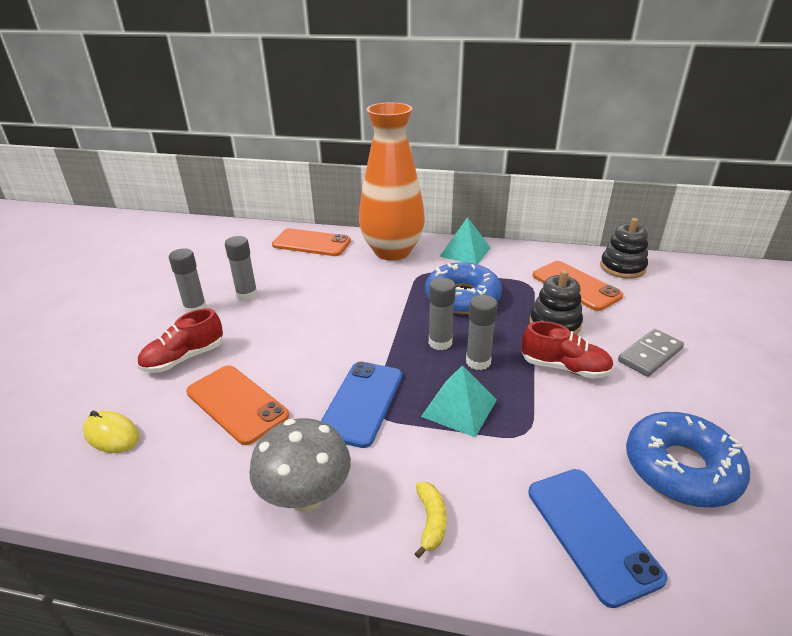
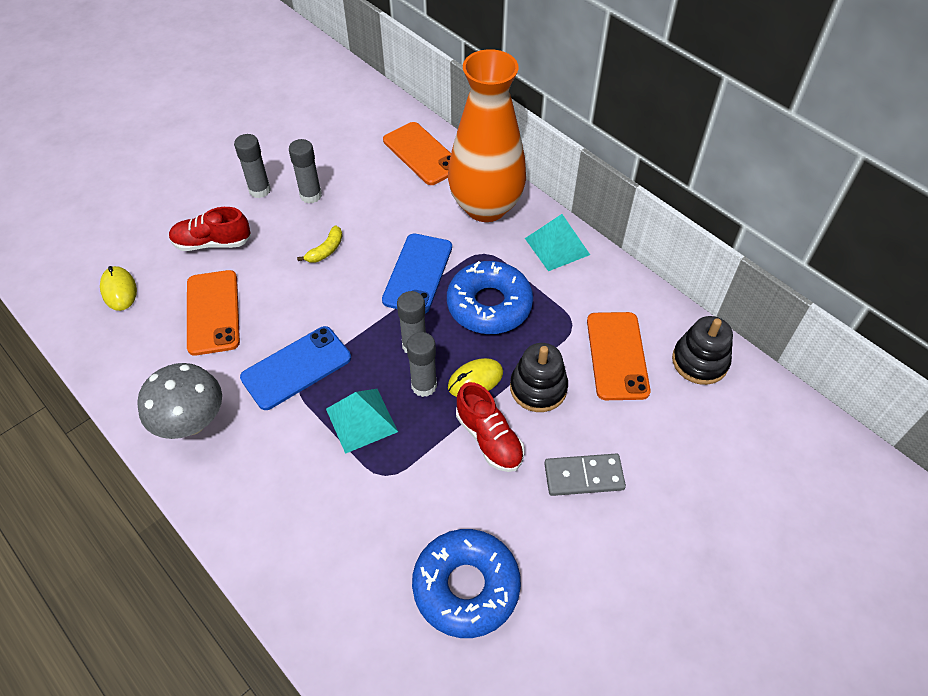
camera: 35 degrees right, 20 degrees up
yellow banana [414,482,447,558] -> yellow banana moved to [297,225,342,263]
blue phone [528,469,667,608] -> blue phone moved to [382,233,452,314]
none -> yellow mouse [448,358,503,397]

